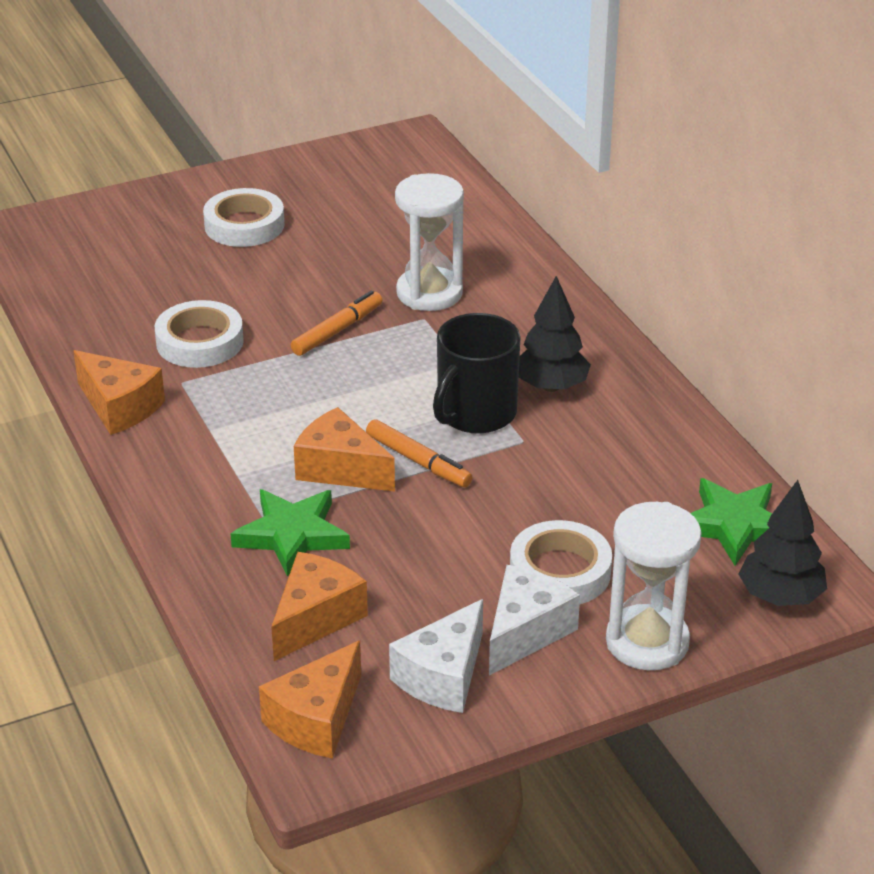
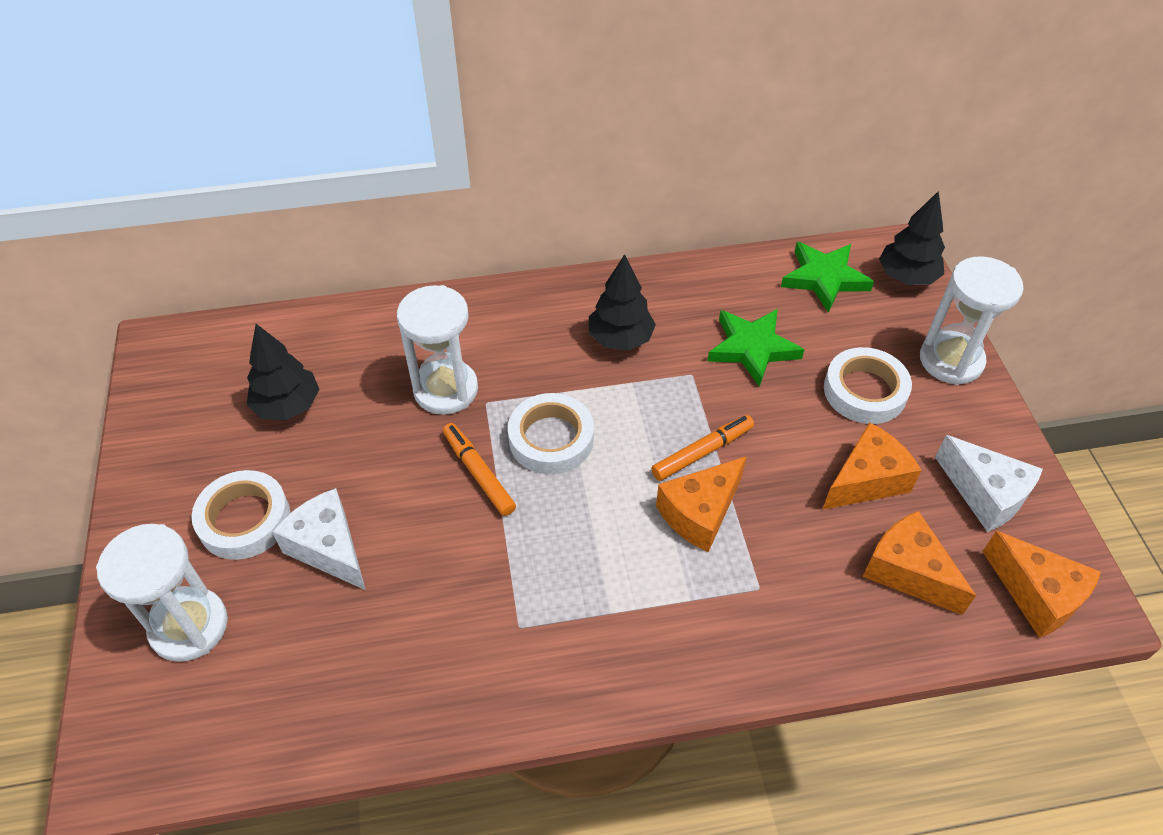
camera: 75 degrees left, 15 degrees up
orange cheese [74,350,165,435] -> orange cheese moved to [822,422,922,510]
white tape [155,300,244,368] -> white tape moved to [508,393,594,474]
green star [230,489,350,577] -> green star moved to [708,309,804,387]
black mug [433,313,521,434] -> none
white cheese [489,565,580,675] -> white cheese moved to [272,488,366,590]
none -> white hourglass [96,524,228,662]
none -> black tree [247,324,319,420]

